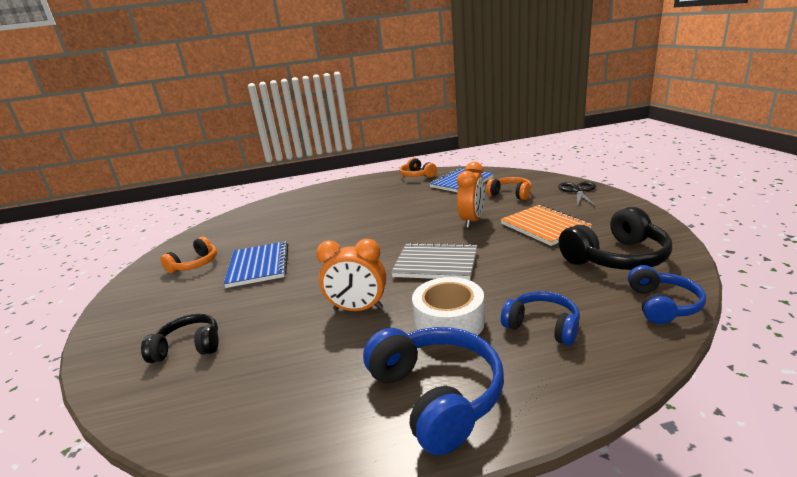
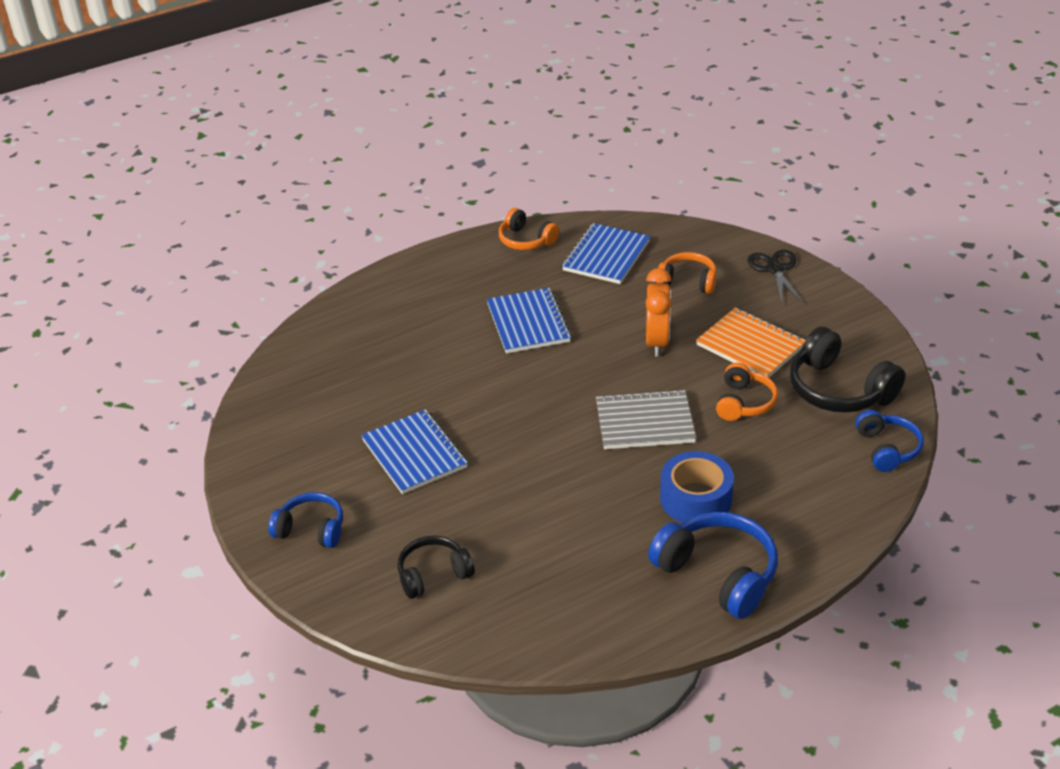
camera: 20 degrees left, 15 degrees up
orange headphones [160,237,217,273] -> orange headphones moved to [716,363,778,421]
orange clock [316,239,386,311] -> none
white tape [412,277,485,336] -> blue tape [660,451,734,523]
blue headphones [501,291,580,345] -> blue headphones moved to [268,492,343,548]
black headphones [559,207,672,270] -> black headphones turned 90 degrees clockwise [790,327,906,413]
none -> blue notebook [487,288,571,354]

